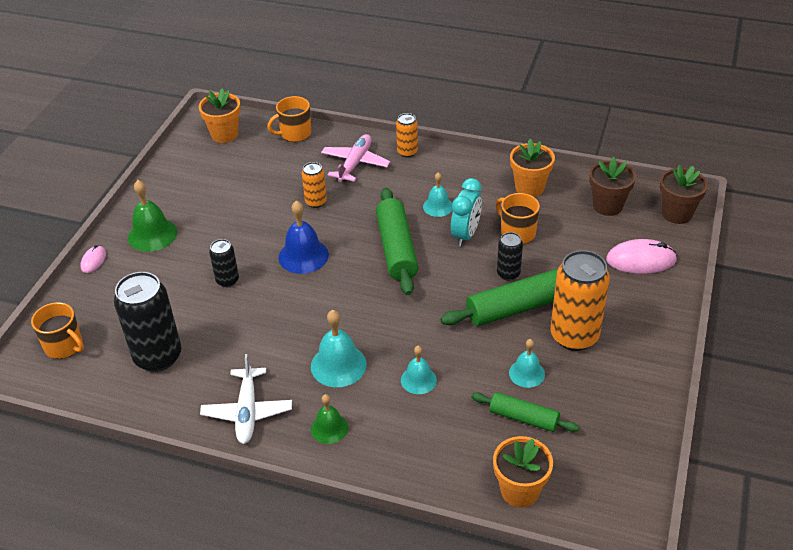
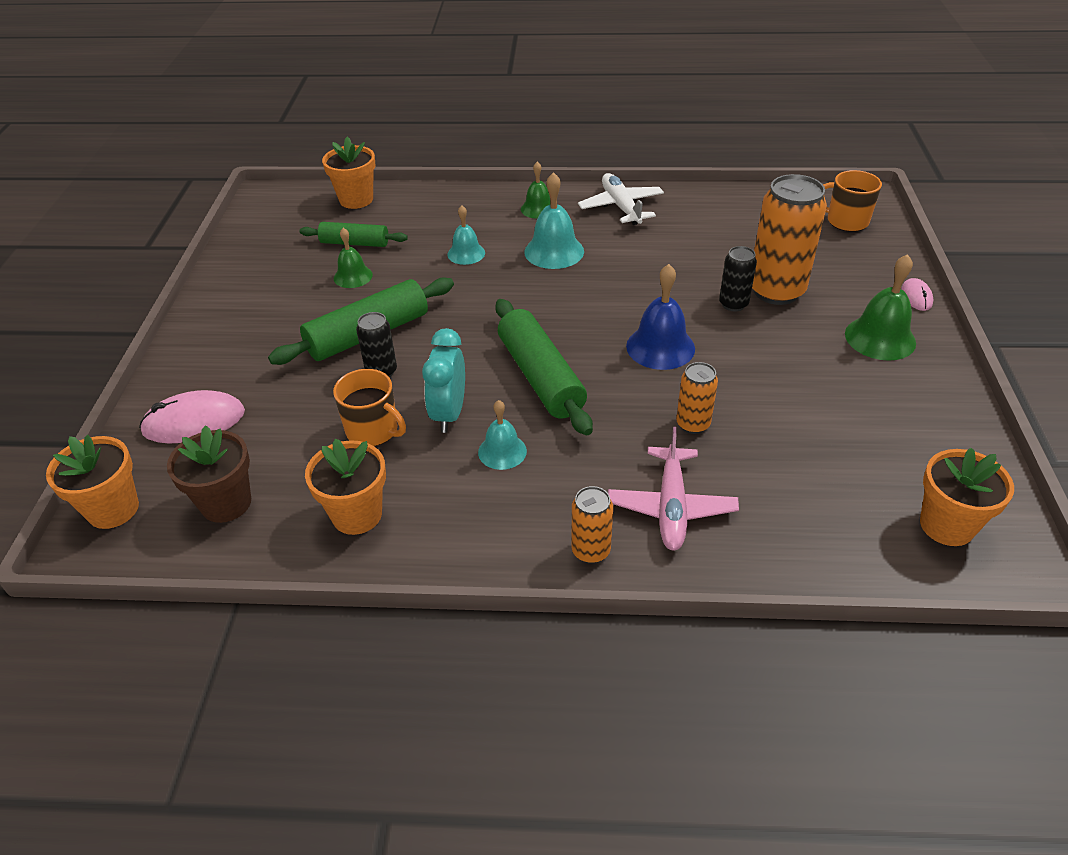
camera: 165 degrees right, 0 degrees up
black can [114,272,181,372] -> none
orange mug [267,96,311,142] -> none
turquoise bell [509,339,545,388] -> green bell [334,228,373,288]
orange can [550,250,610,351] -> orange can moved to [752,174,827,305]
brown flower pot [660,165,708,224] -> orange flower pot [46,435,139,529]

